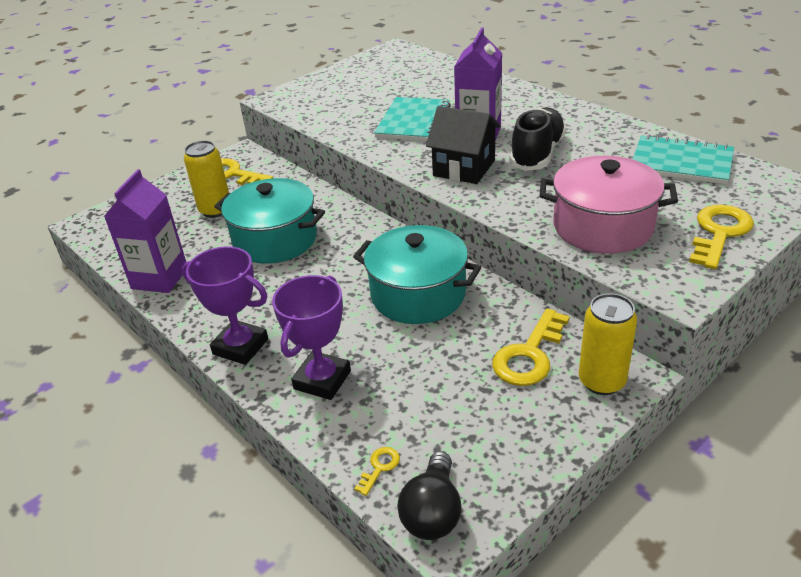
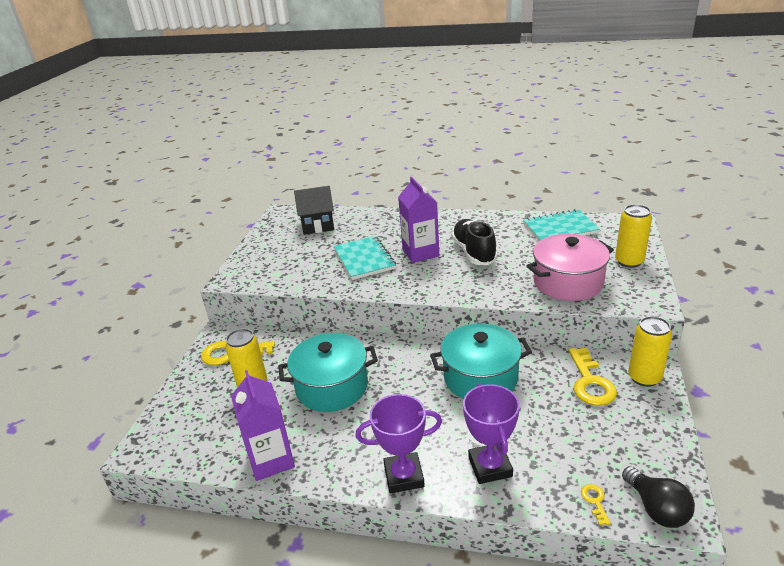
camera: 35 degrees left, 5 degrees down
black house [426,106,501,184] -> black house moved to [294,186,334,235]
yellow key [689,204,754,269] -> yellow can [615,204,652,268]

